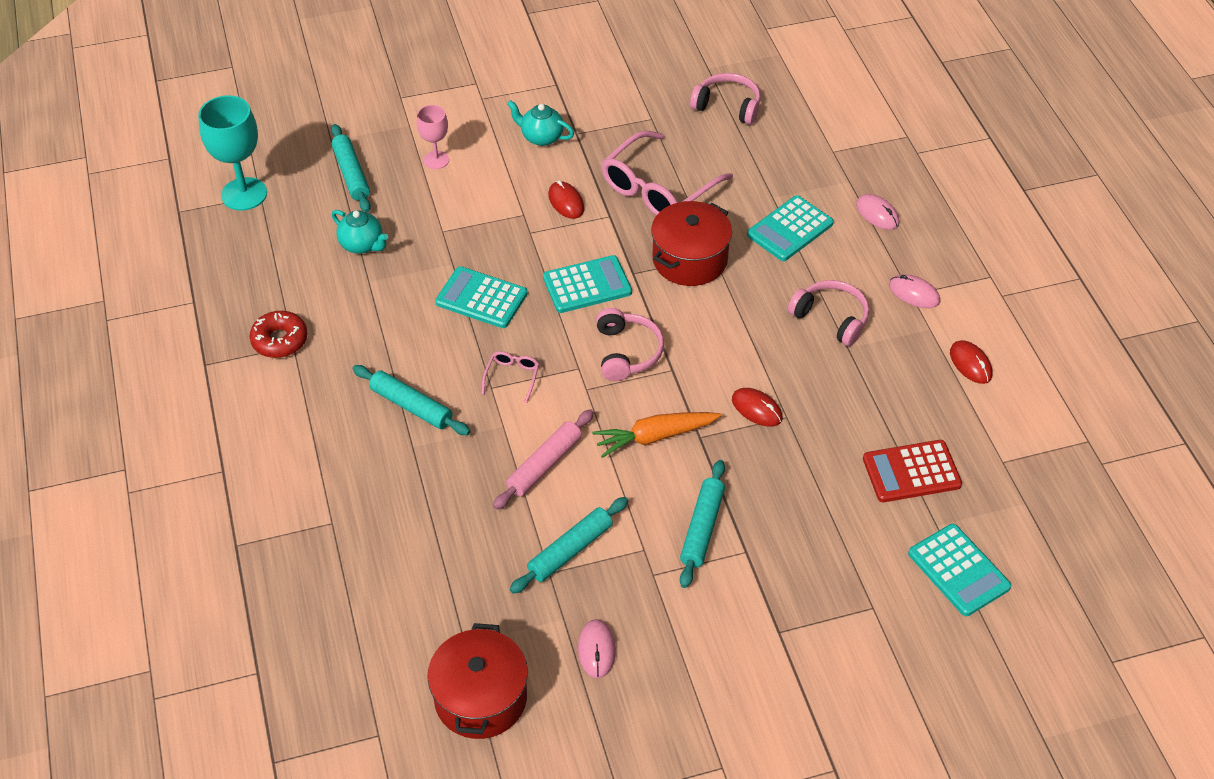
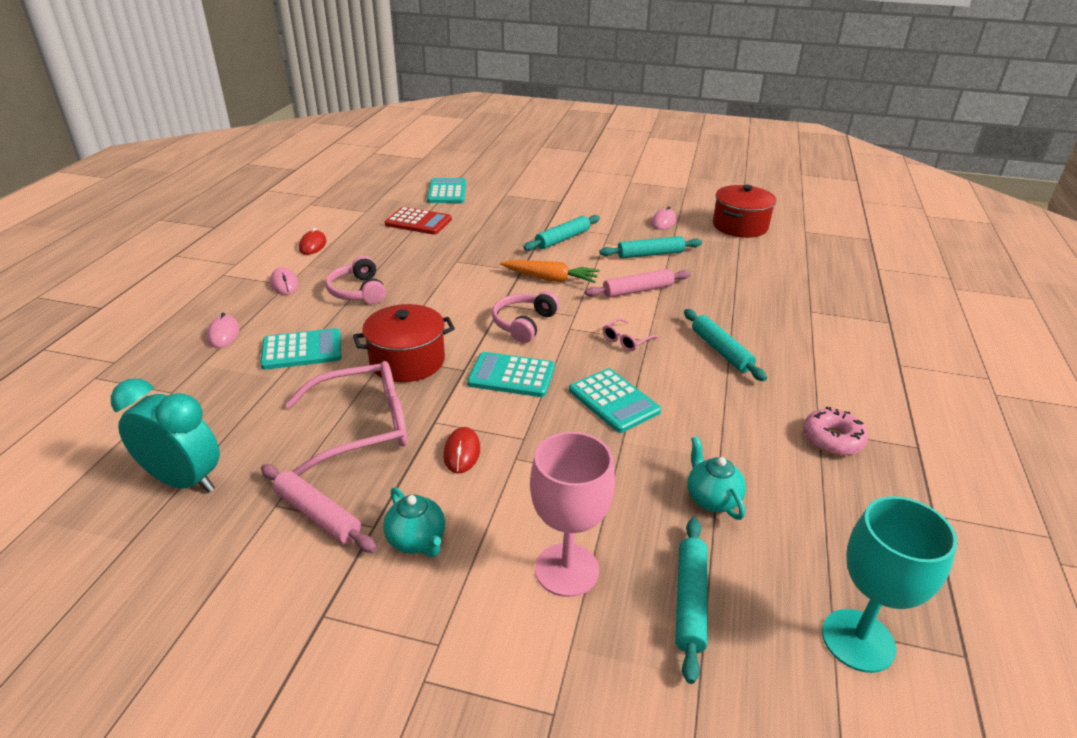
camera: 150 degrees left, 15 degrees down
red donut [249,311,308,358] -> pink donut [803,407,868,456]
pink goblet [417,105,449,169] -> pink goblet [530,432,615,597], size x1.74
pink headphones [690,73,761,125] -> turquoise clock [111,378,220,493]
red mouse [732,388,782,427] -> none
none -> pink rolling pin [261,464,377,553]

